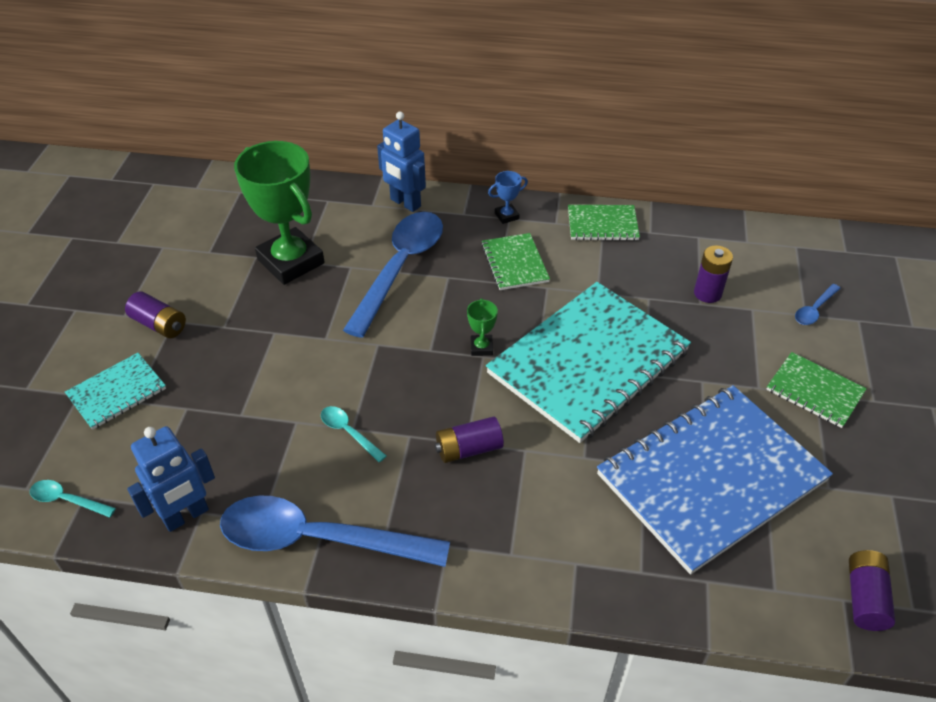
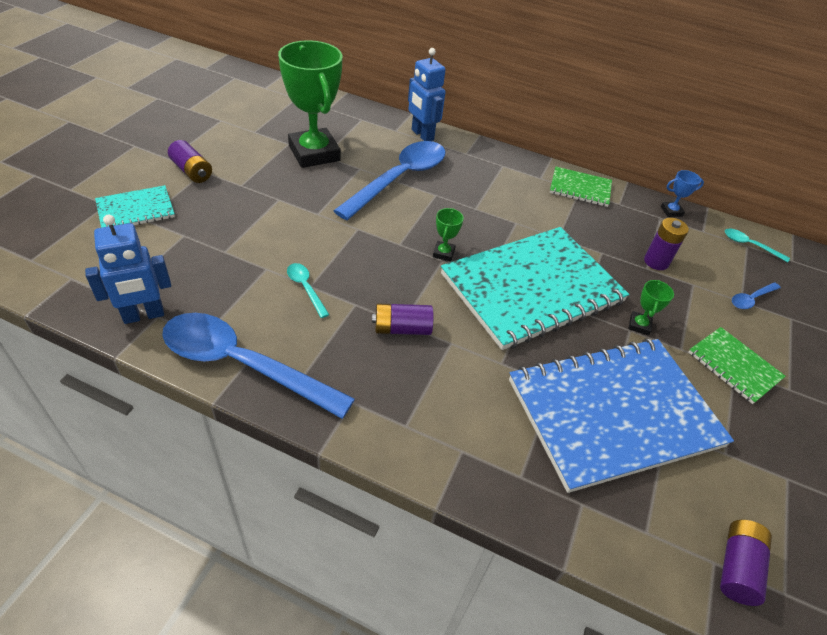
camera: 10 degrees right, 0 degrees up
turquoise spoon [30,480,116,518] -> turquoise spoon moved to [725,229,790,263]
green notebook [481,233,550,290] -> none
blue trophy [488,171,528,224] -> blue trophy moved to [661,170,704,217]
none -> green trophy [629,280,674,335]

